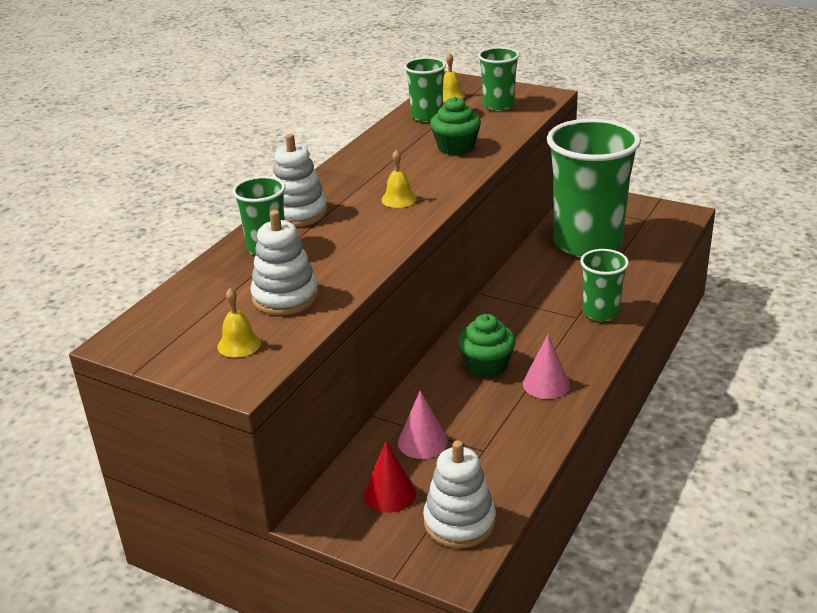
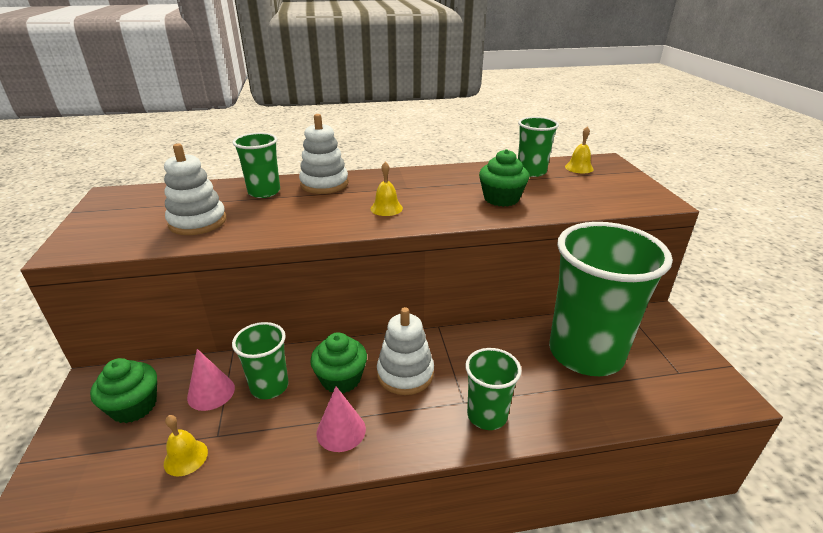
camera: 50 degrees right, 0 degrees up
yellow bell [218,288,261,358] -> yellow bell moved to [164,415,208,476]
red cone [363,441,416,513] -> green cupcake [90,358,157,423]
white stacking toy [423,440,496,548] -> white stacking toy moved to [377,307,434,395]
green cup [478,47,520,111] -> green cup moved to [232,322,289,399]

